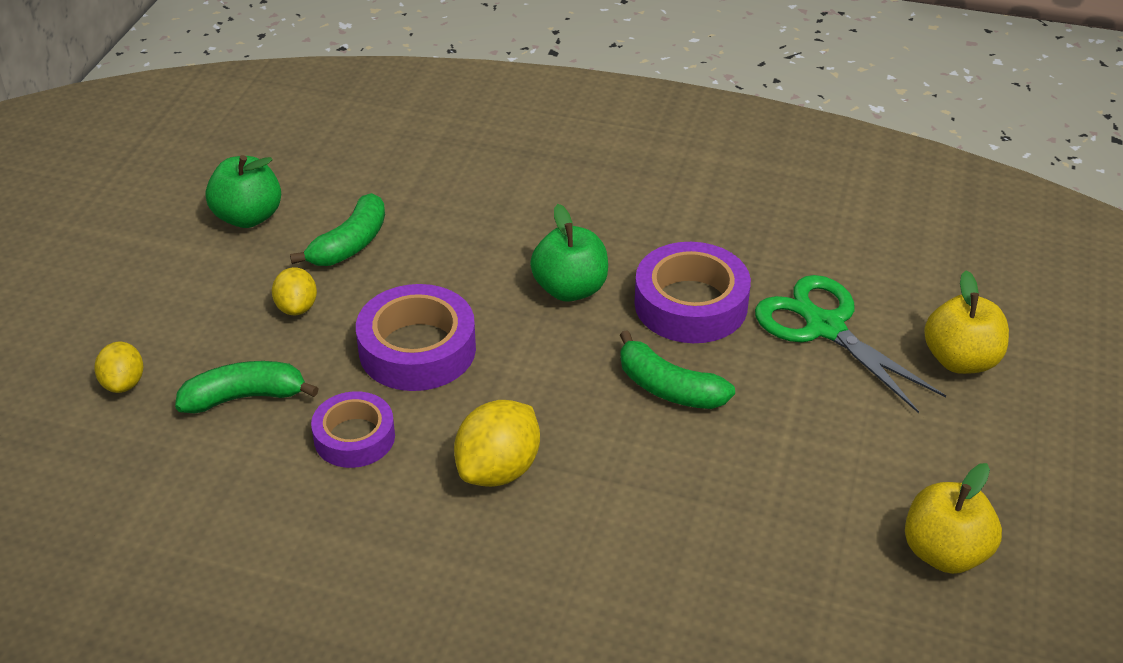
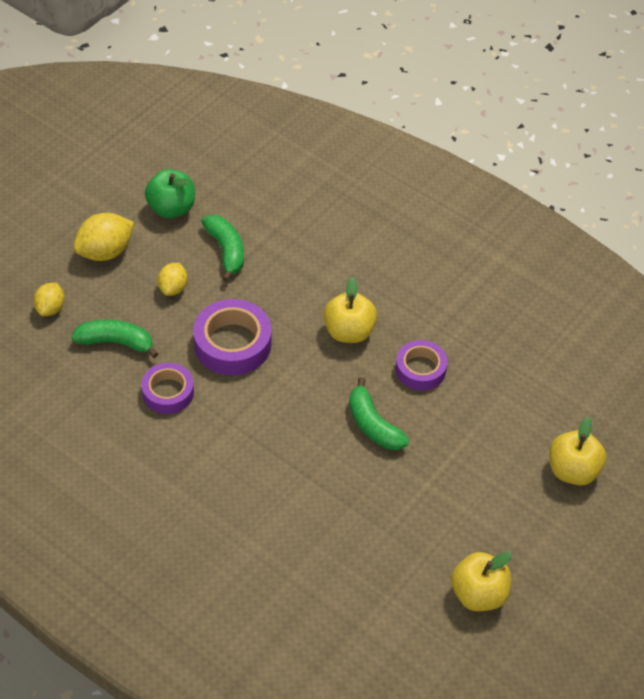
camera: 20 degrees right, 10 degrees up
green banana [290,193,385,266] -> green banana turned 75 degrees counterclockwise [201,215,244,282]
yellow lemon [454,400,540,487] -> yellow lemon moved to [73,213,134,261]
green apple [530,204,608,302] -> yellow apple [323,277,377,343]
purple tape [634,242,751,343] -> purple tape [395,340,447,390], size x0.65
green scissors [755,275,946,413] -> none

